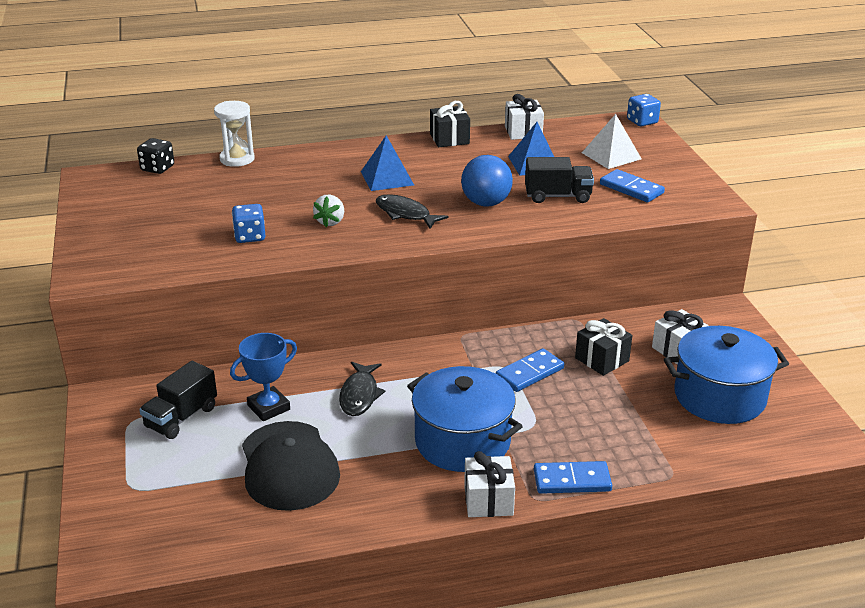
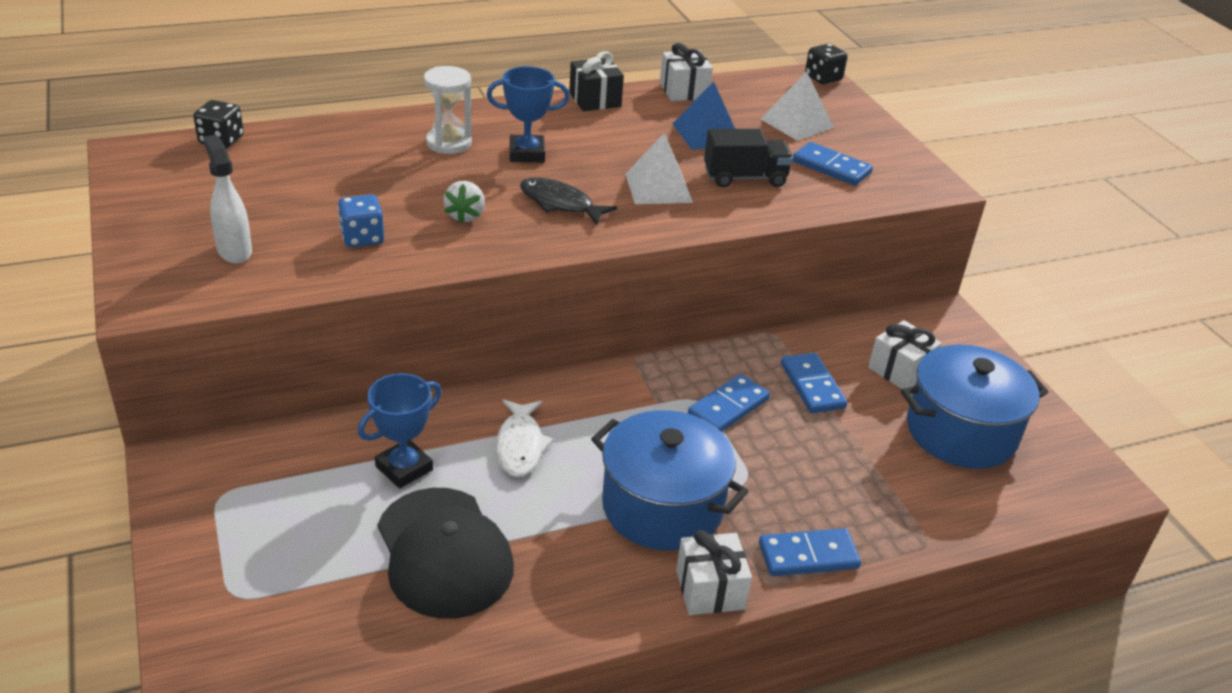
camera: 10 degrees left, 5 degrees up
black truck [139,361,217,439] -> none
white hourglass [214,101,255,167] -> white hourglass moved to [424,66,472,154]
black fish [339,362,385,416] -> white fish [496,399,554,477]
blue pyramid [361,135,414,191] -> blue trophy [487,66,570,163]
blue ball [461,155,513,206] -> white pyramid [626,133,693,204]
black gift [575,318,632,376] -> blue domino [781,353,847,413]
blue dice [627,94,661,127] -> black dice [805,44,848,84]
none -> white spray bottle [203,135,252,264]

